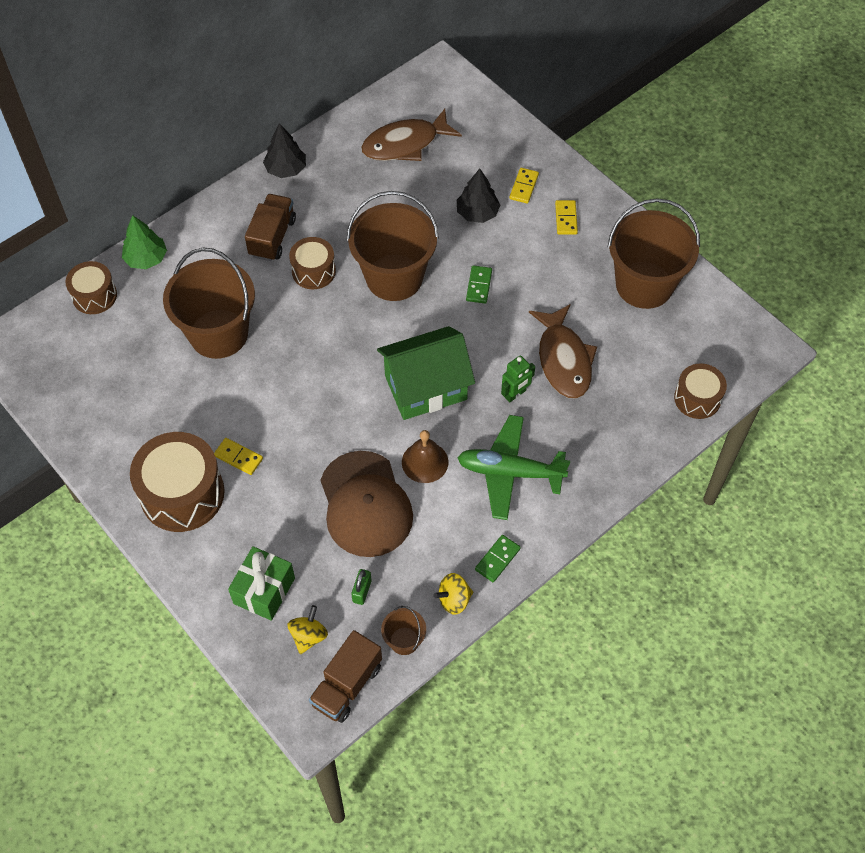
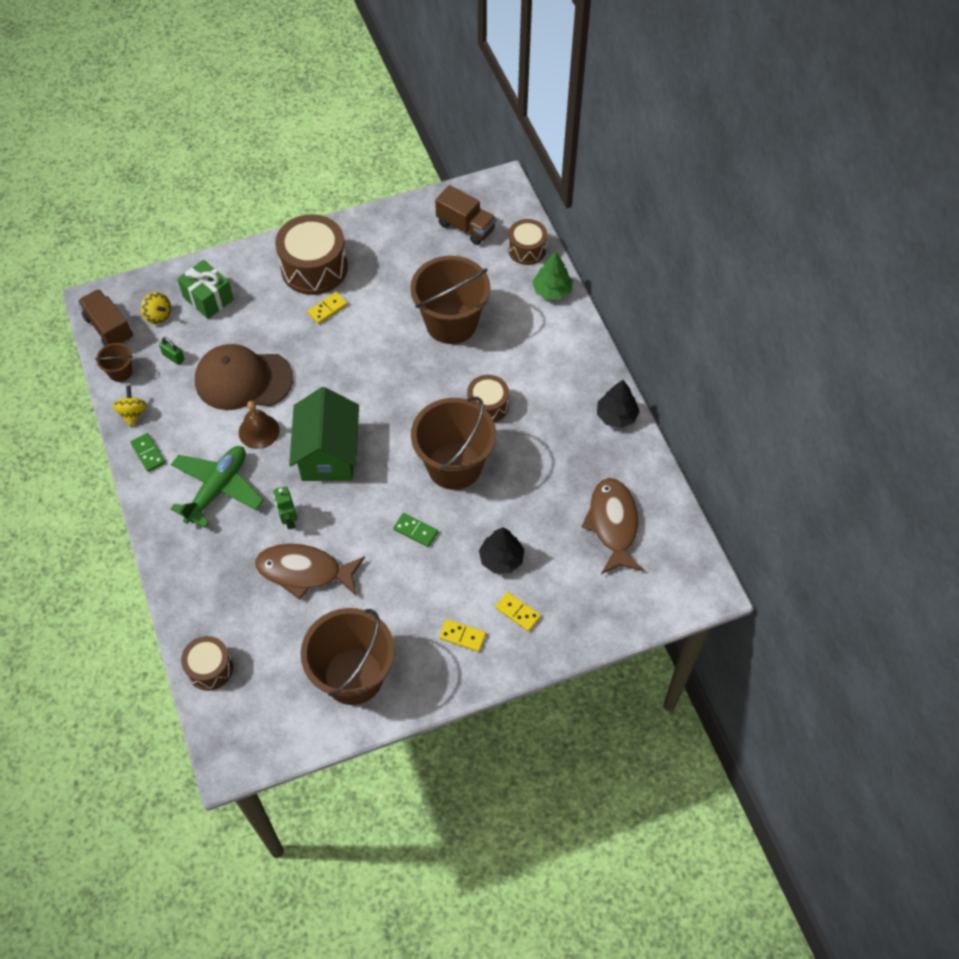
camera: 110 degrees right, 0 degrees up
brown truck [245,194,296,261] -> brown truck moved to [435,185,496,245]

